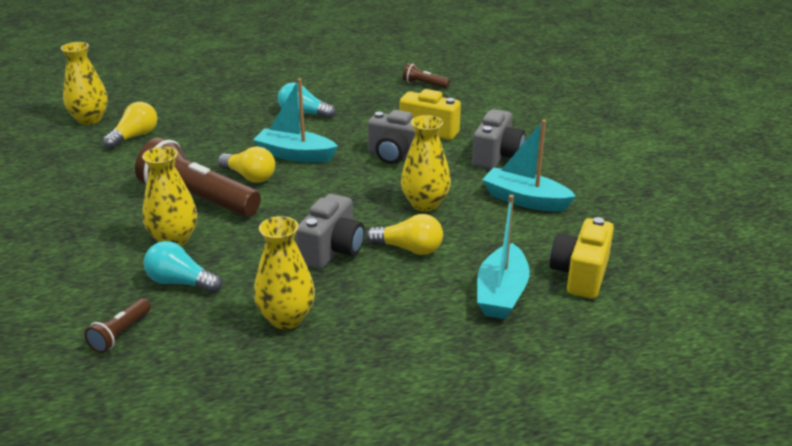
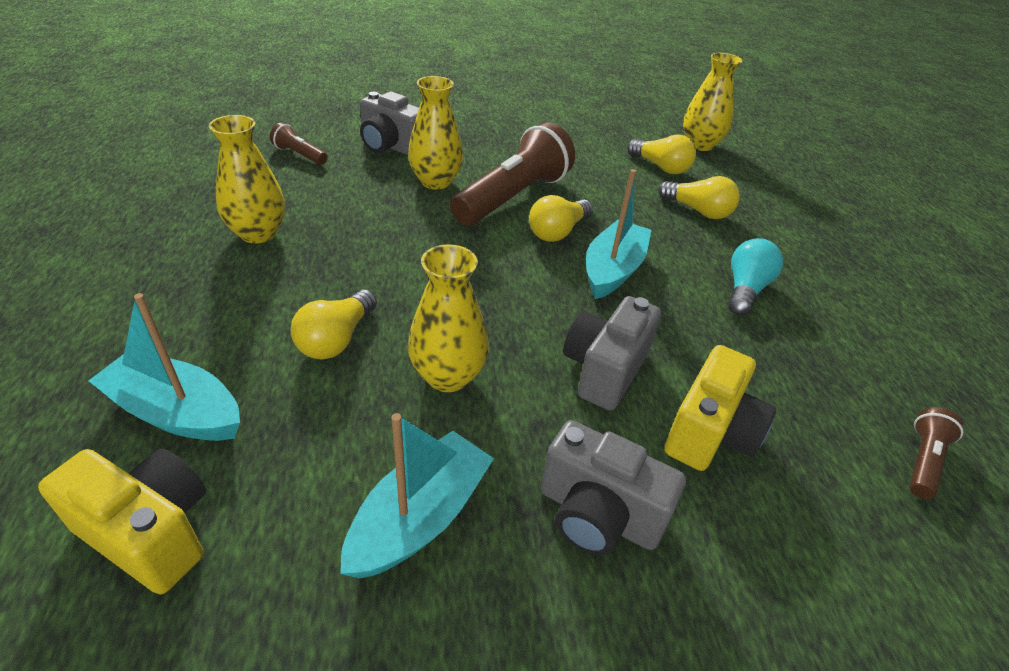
camera: 95 degrees right, 10 degrees up
turquoise light bulb [144,241,222,293] -> none
grey camera [296,194,365,269] -> grey camera moved to [360,92,419,155]
none -> yellow light bulb [658,176,740,219]

